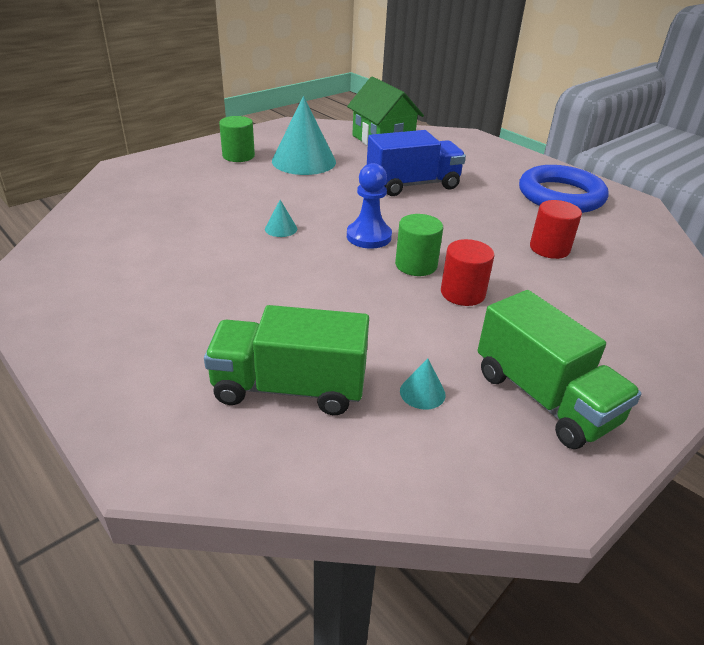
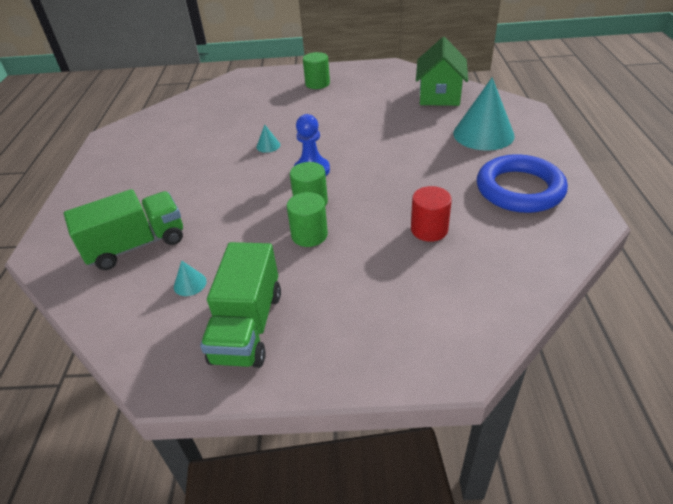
camera: 45 degrees right, 5 degrees up
green truck [204,305,369,415] -> green truck turned 105 degrees clockwise [64,189,183,270]
turquoise cone [272,96,336,175] -> turquoise cone moved to [453,77,515,151]
blue truck [367,130,466,196] -> none
red cylinder [441,239,495,306] -> green cylinder [287,192,328,247]

